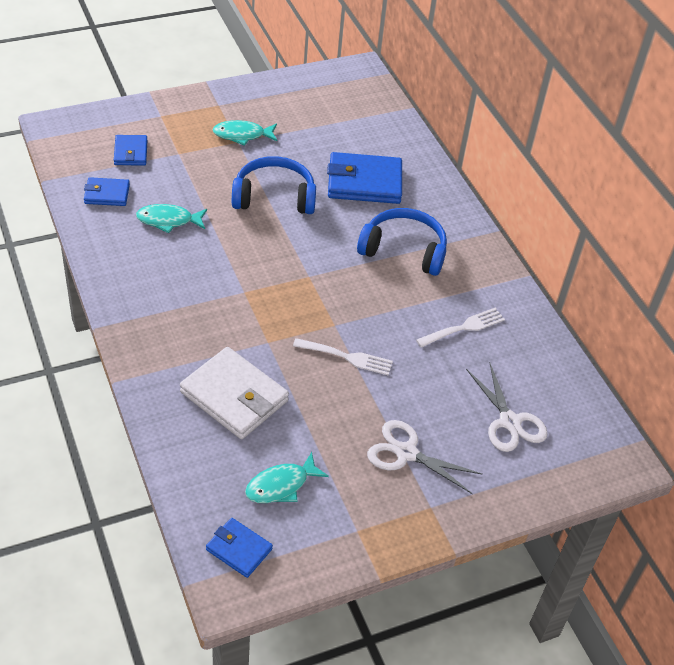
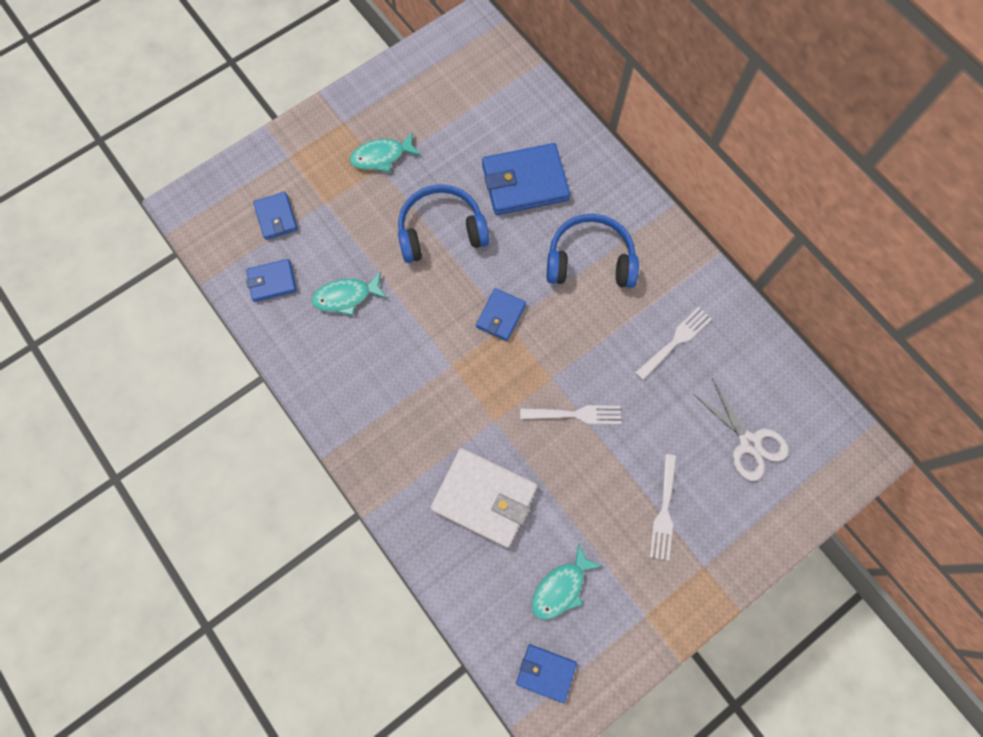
camera: 10 degrees left, 25 degrees up
white scissors [367,420,483,494] -> white fork [650,454,677,561]
none -> blue wallet [476,288,526,341]

